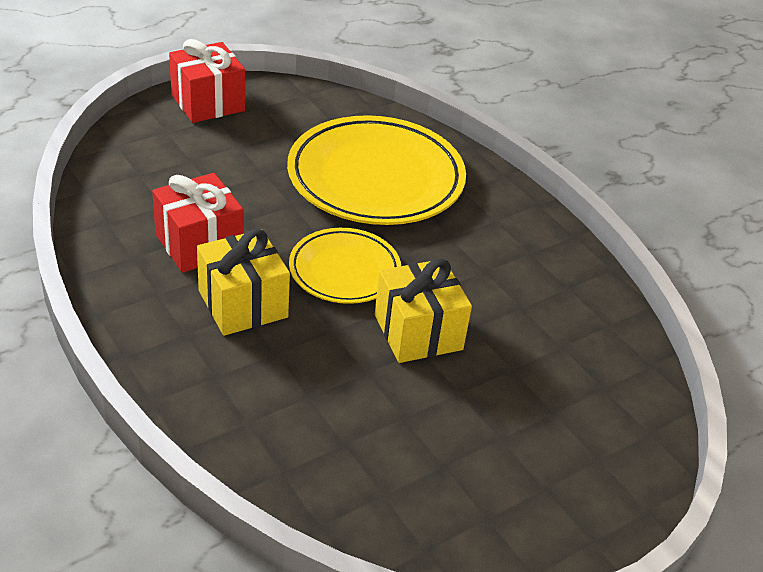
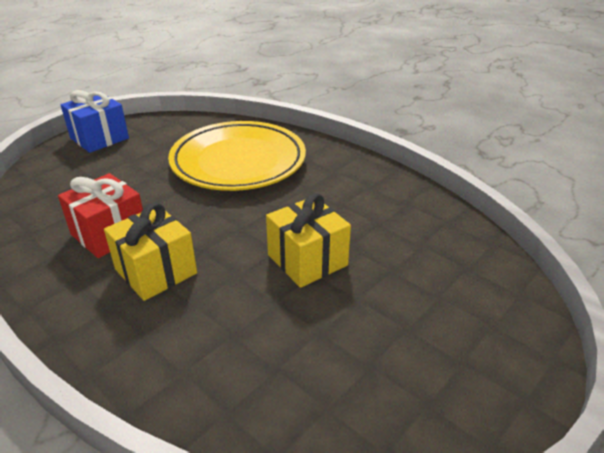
camera: 10 degrees left, 5 degrees down
red gift [169,39,245,123] -> blue gift [61,90,129,153]
yellow plate [289,228,401,304] -> none

